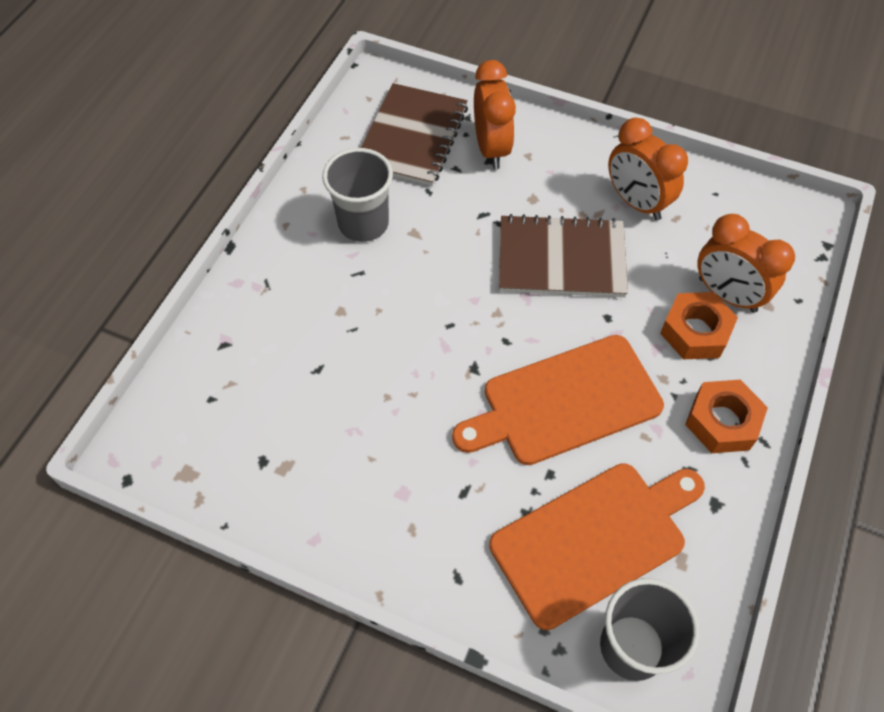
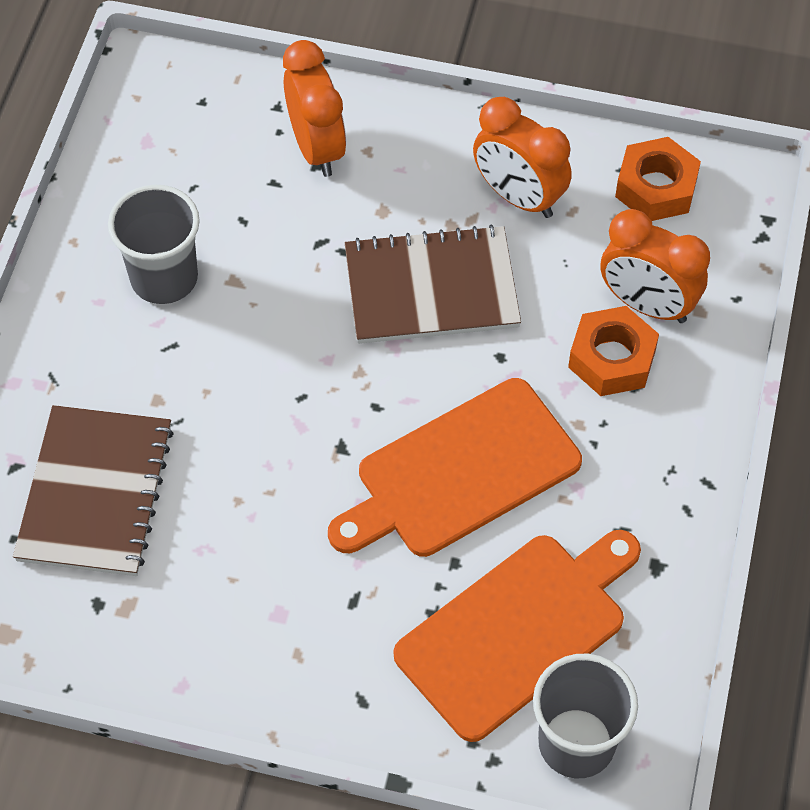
camera: 10 degrees left, 0 degrees up
brown notebook [361,83,468,186] -> brown notebook moved to [13,405,174,576]
orange nut [685,380,768,453] -> orange nut moved to [615,137,701,221]

